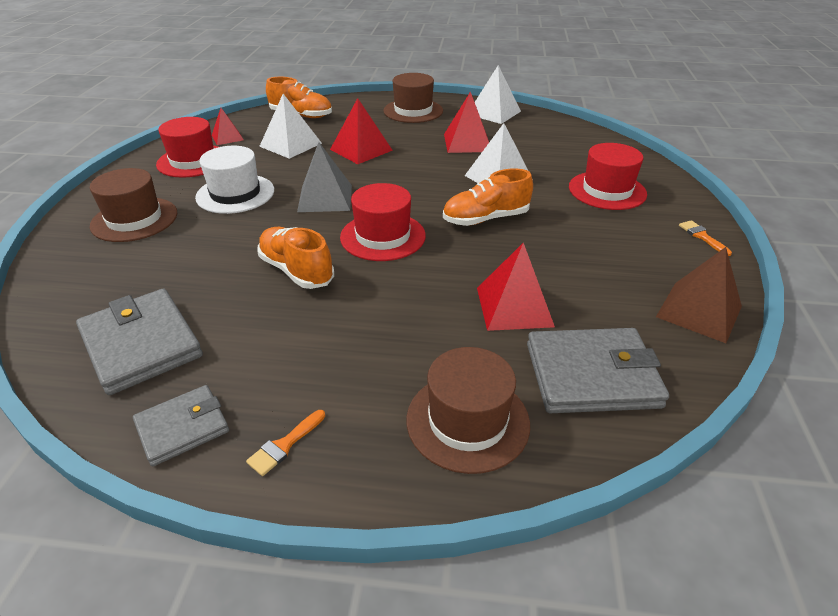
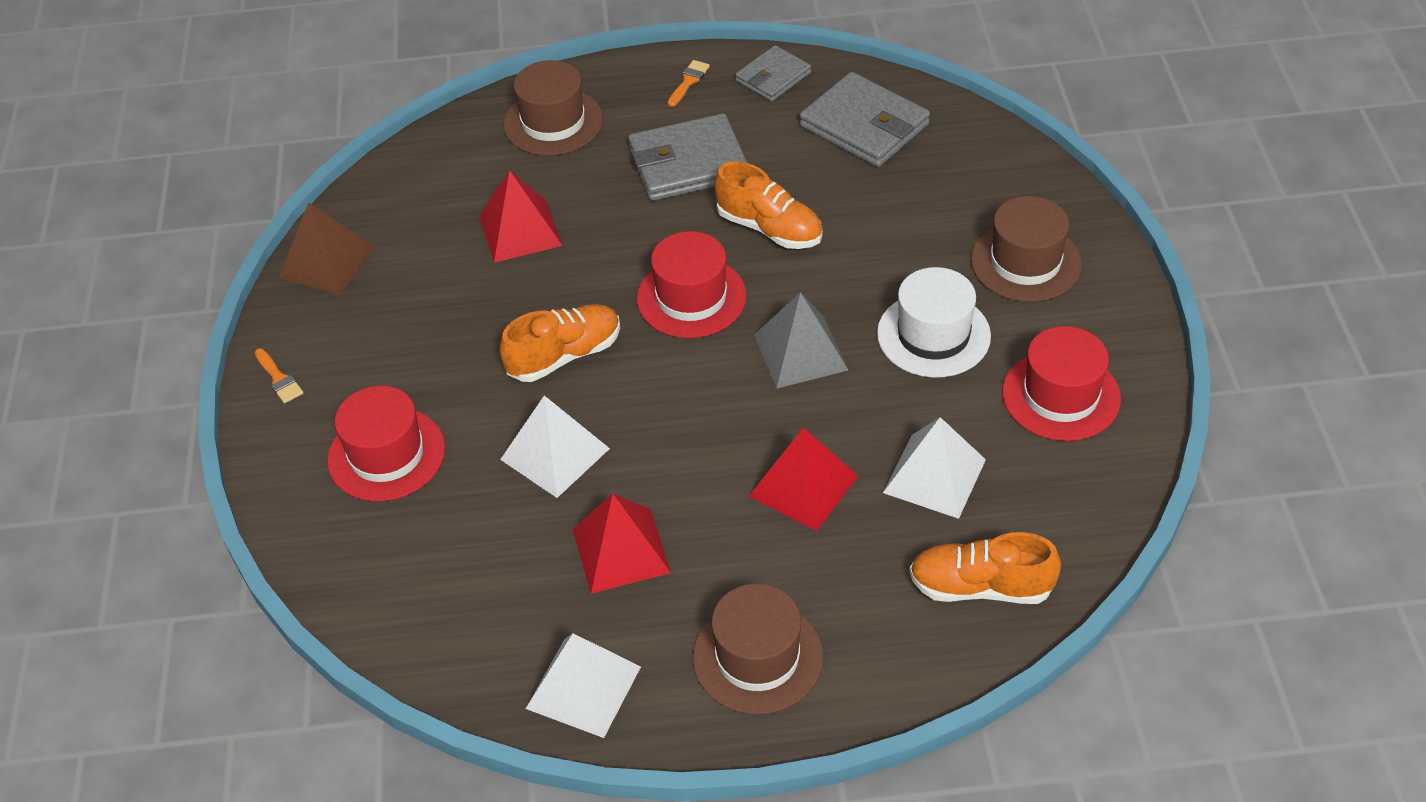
camera: 170 degrees right, 10 degrees up
red pyramid [212,108,244,145] -> none
grey wallet [527,328,669,413] -> grey wallet moved to [628,113,747,201]

